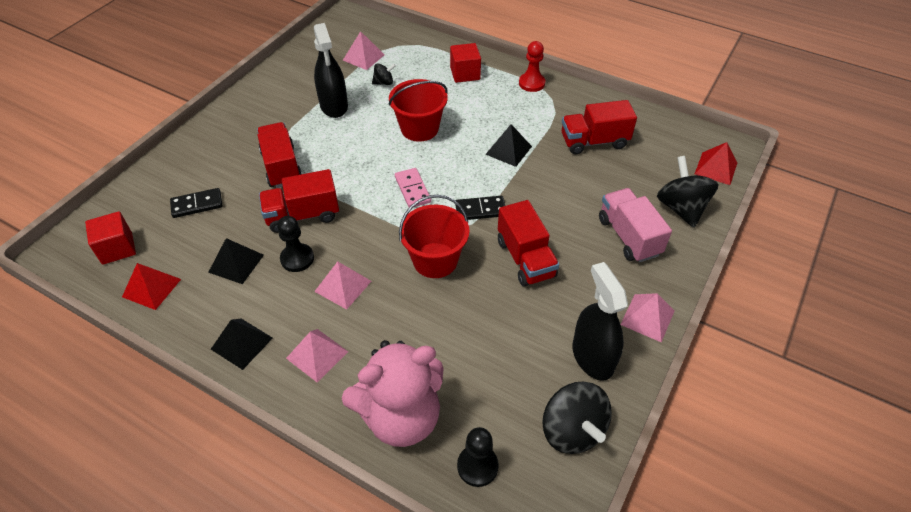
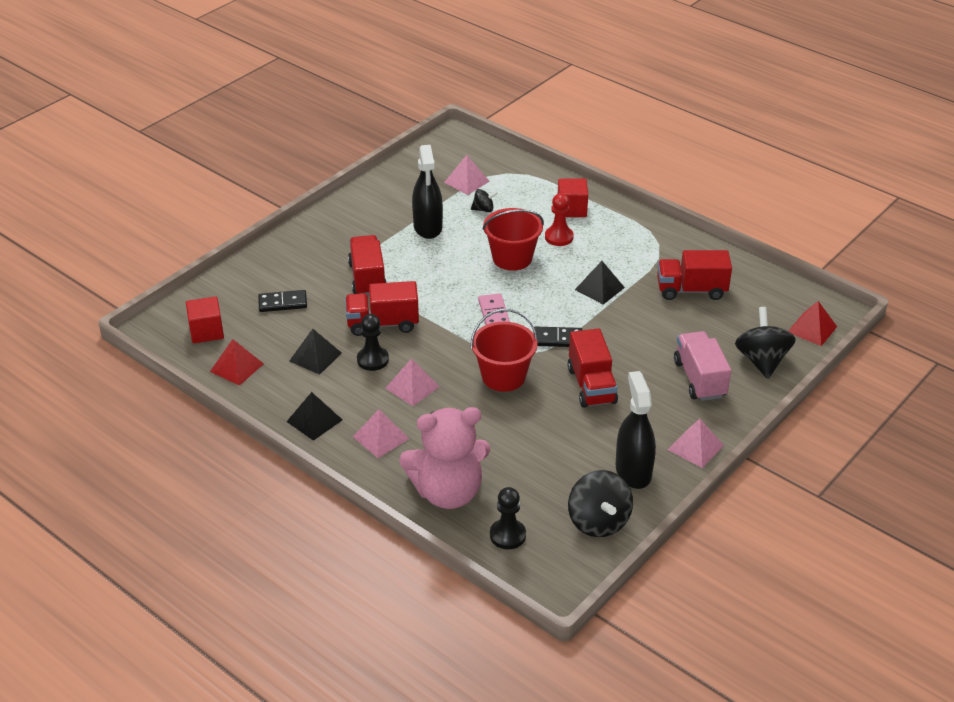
camera: 10 degrees right, 10 degrees down
red pawn [519,41,545,92] -> red pawn moved to [545,193,574,246]

